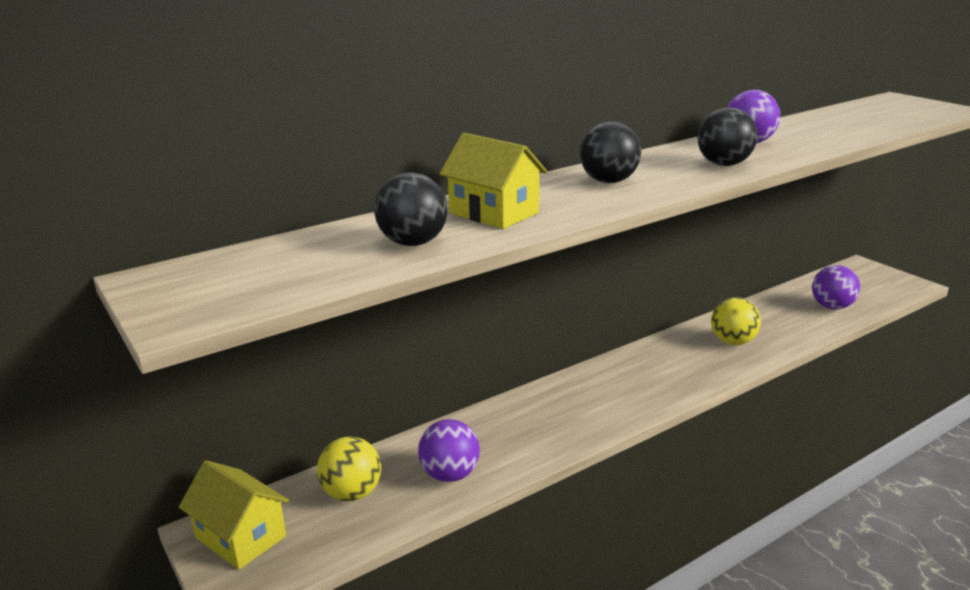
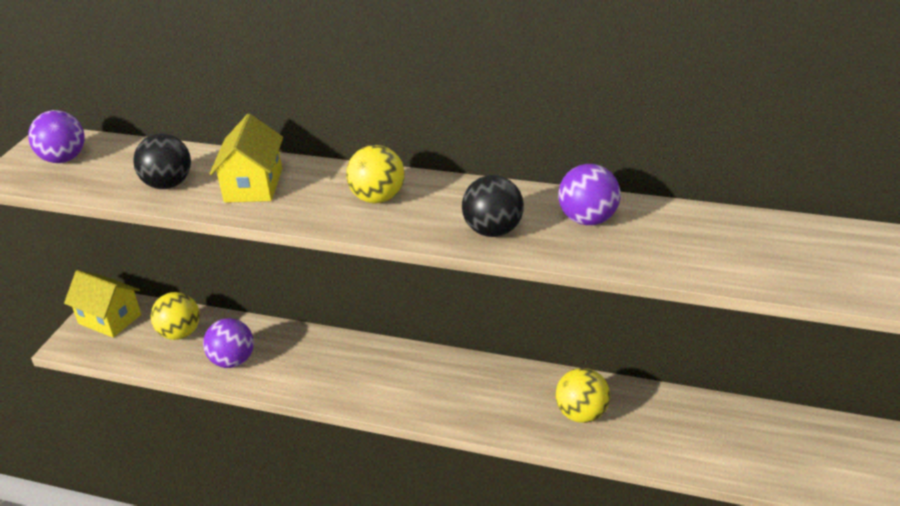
camera: 55 degrees right, 10 degrees up
yellow house [179,460,290,570] -> yellow house turned 60 degrees counterclockwise [64,270,141,338]
black ball [580,122,641,183] -> yellow ball [346,145,405,203]
purple ball [812,265,860,309] -> purple ball moved to [28,110,85,163]

